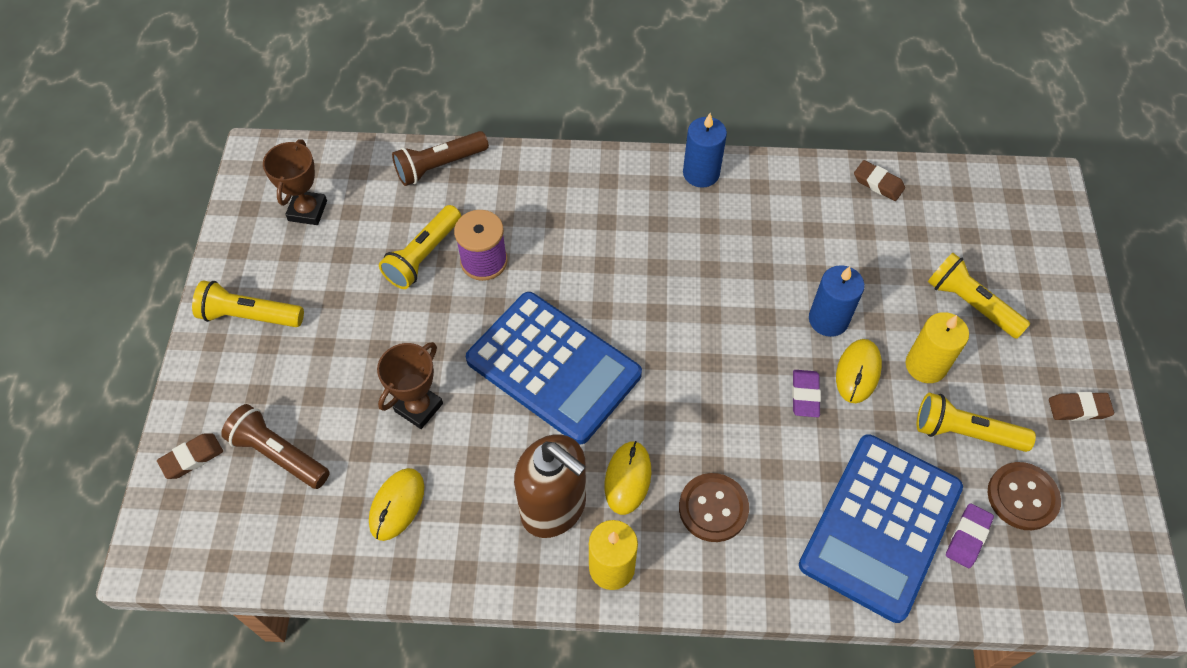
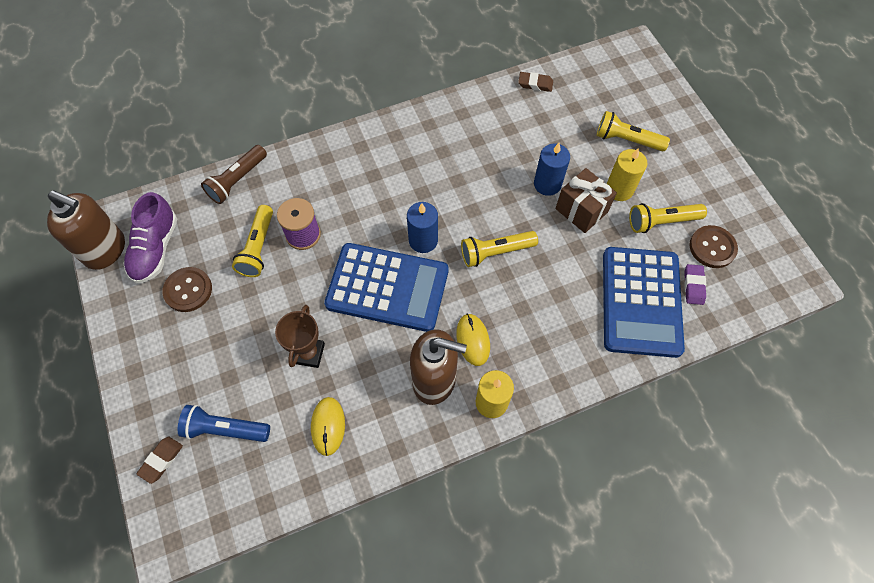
camera: 25 degrees left, 5 degrees up
yellow flashlight [192,281,304,327] -> yellow flashlight moved to [461,231,538,267]
brown flashlight [221,404,329,489] -> blue flashlight [178,405,270,442]
brown trophy [263,139,327,225] -> purple shoe [123,192,177,283]
brown button [679,473,749,542] -> brown button moved to [162,267,212,312]
blue candle [683,113,727,188] -> blue candle moved to [407,202,438,253]
purple eraser [792,370,821,417] -> none
yellow mouse [836,339,882,403] -> brown gift [556,168,617,233]
brown eraser [1049,392,1114,421] -> none
none -> brown soap dispenser [47,190,125,270]

